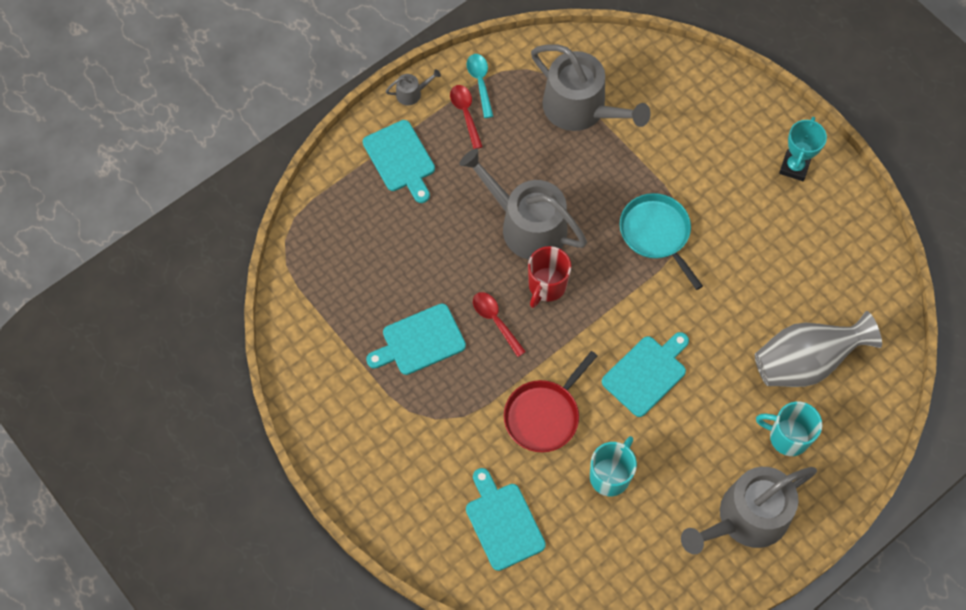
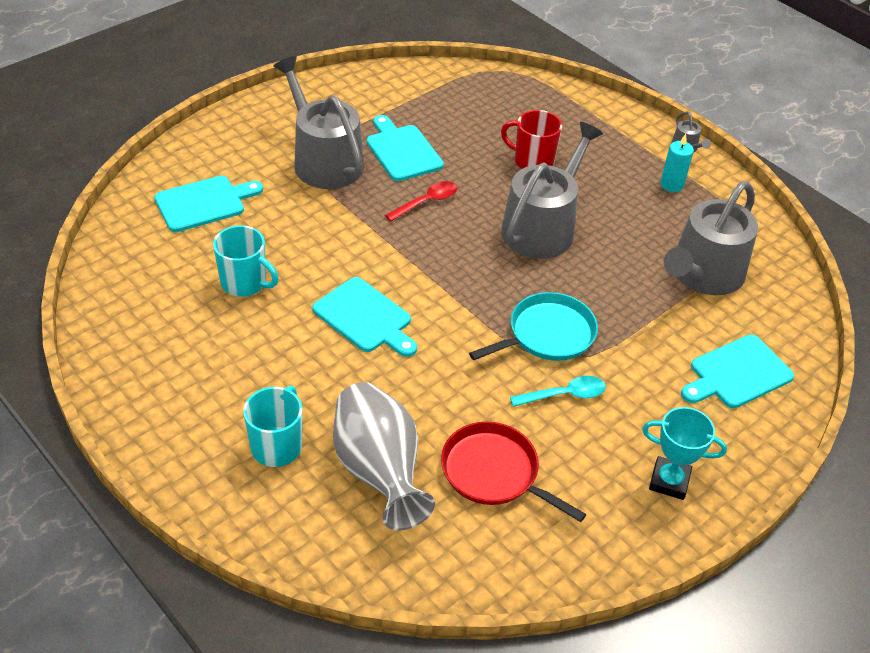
camera: 85 degrees right, 20 degrees down
turquoise cutting board [363,120,435,203] -> turquoise cutting board moved to [681,335,794,408]
red spoon [450,85,483,149] -> turquoise candle [660,134,694,192]
turquoise spoon [467,54,493,118] -> turquoise spoon moved to [510,376,606,407]
red pan [504,351,598,452] -> red pan moved to [441,422,586,522]
red mug [528,246,571,308] -> red mug moved to [501,110,562,169]
grey watering can [681,467,817,555] -> grey watering can moved to [274,56,364,189]

